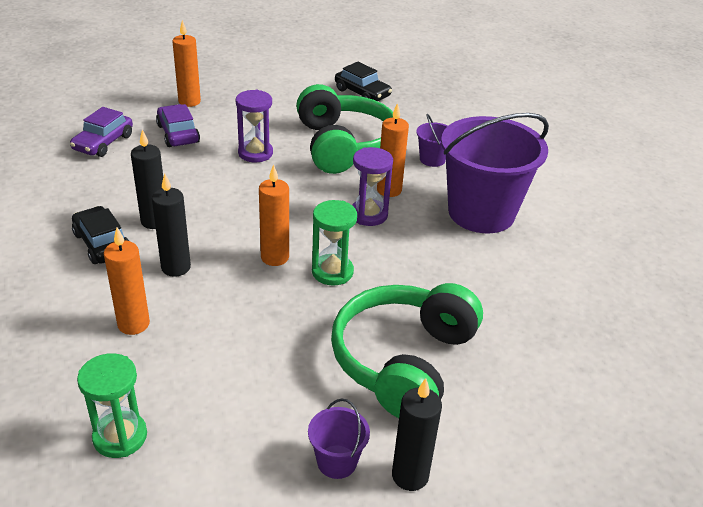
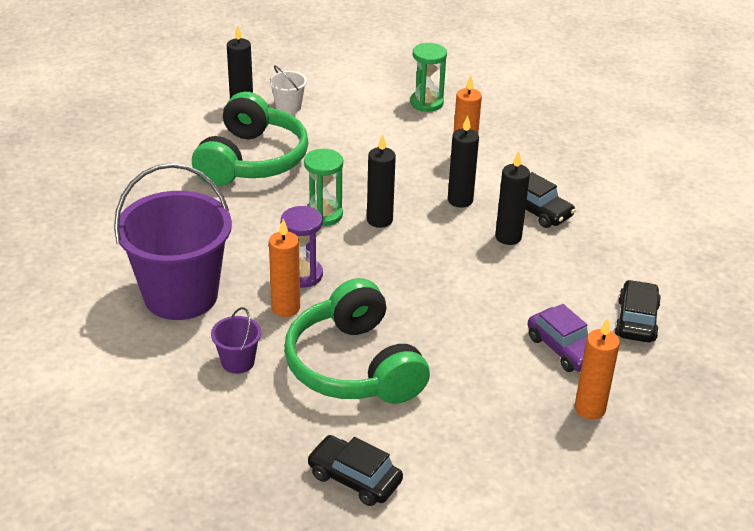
camera: 170 degrees right, 0 degrees up
purple car [70,107,133,157] -> black car [615,280,661,342]
purple hourglass [236,89,273,162] -> none
orange candle [259,164,289,266] -> black candle [367,134,396,228]
purple bucket [308,399,370,479] -> white bucket [269,66,307,114]

